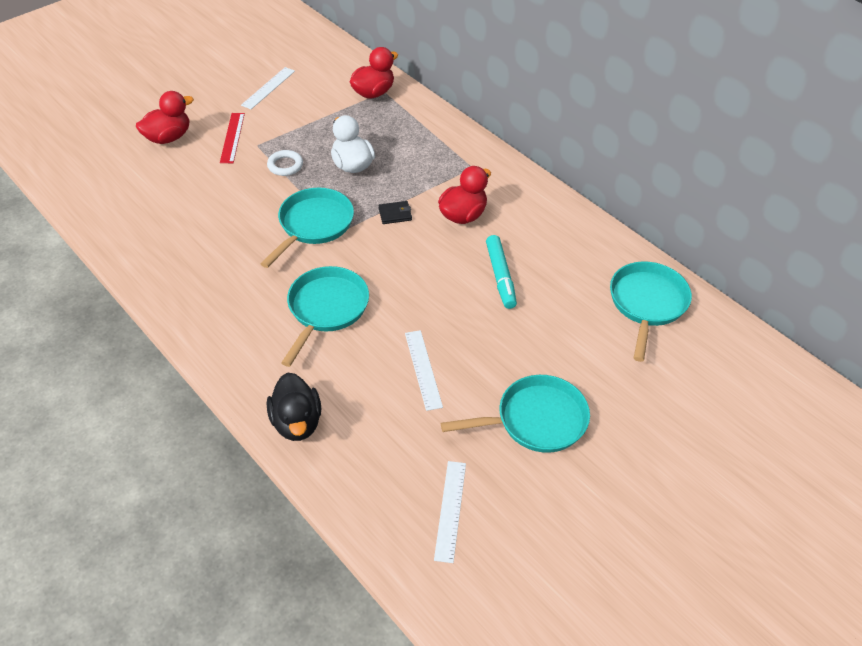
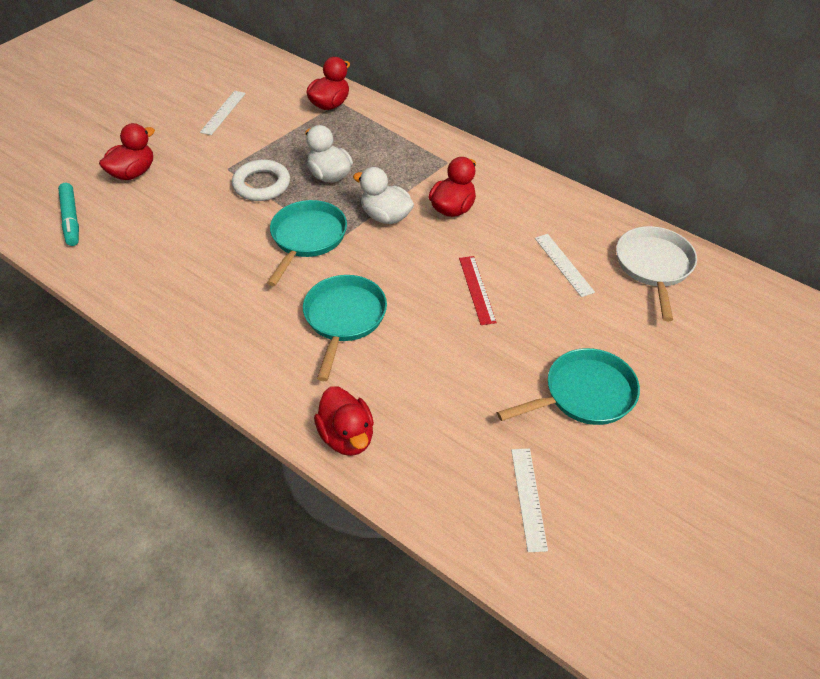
camera: 10 degrees left, 0 degrees up
red ruler [220,113,245,163] -> red ruler moved to [459,256,497,325]
white ring [267,150,303,176] -> white ring [232,160,290,201], size x1.58
black duck [267,372,322,441] -> red duck [314,386,374,456]
black wallet [378,201,412,224] -> white duck [353,167,414,224]
white ruler [405,330,443,411] -> white ruler moved to [535,234,595,297]
turquoise marker [486,235,517,309] -> turquoise marker moved to [58,183,79,246]
turquoise pan [610,261,692,362] -> white pan [616,226,697,321]

